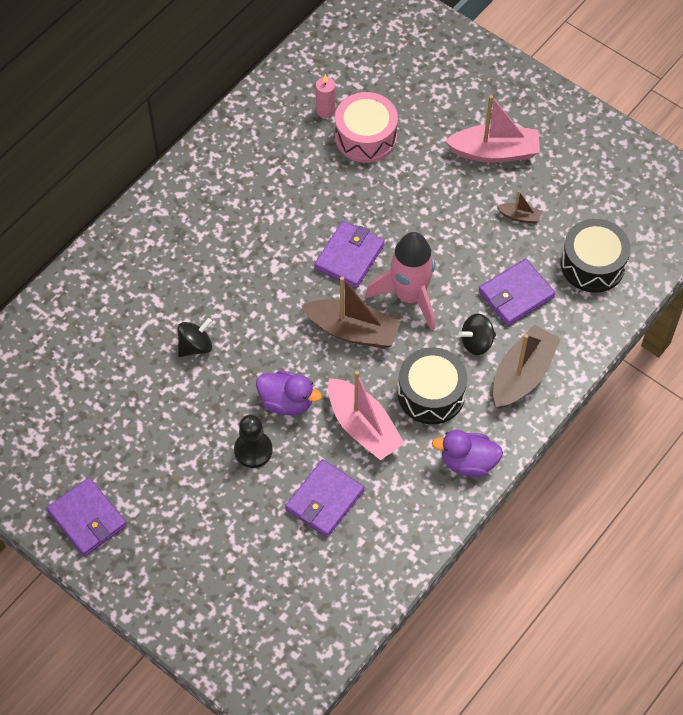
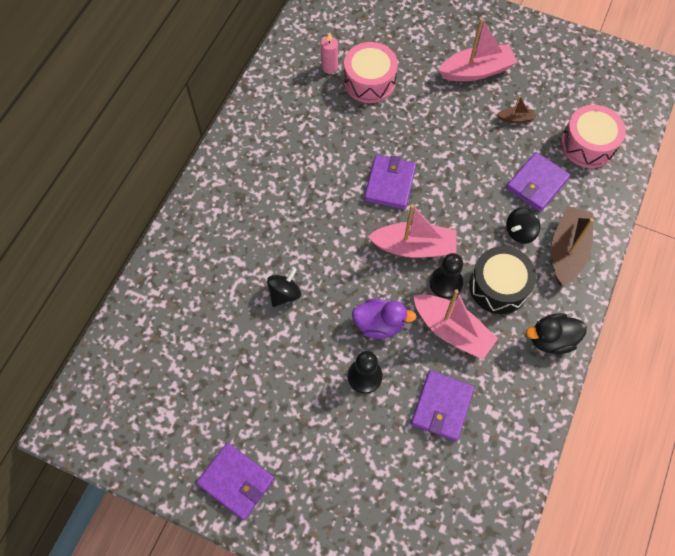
camera: 15 degrees left, 5 degrees up
brown boat [302,276,401,348] -> pink boat [368,204,456,258]
pink rocket [366,232,435,331] -> none
purple duck [432,430,503,477] -> black duck [526,313,587,354]
black drum [561,219,631,293] -> pink drum [561,105,626,168]
none -> black pawn [430,253,463,299]

